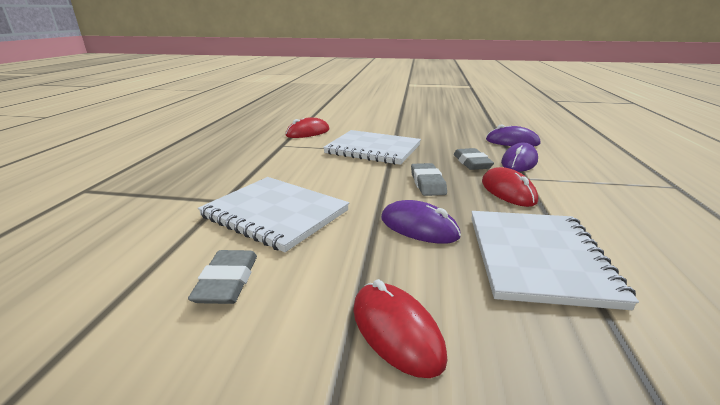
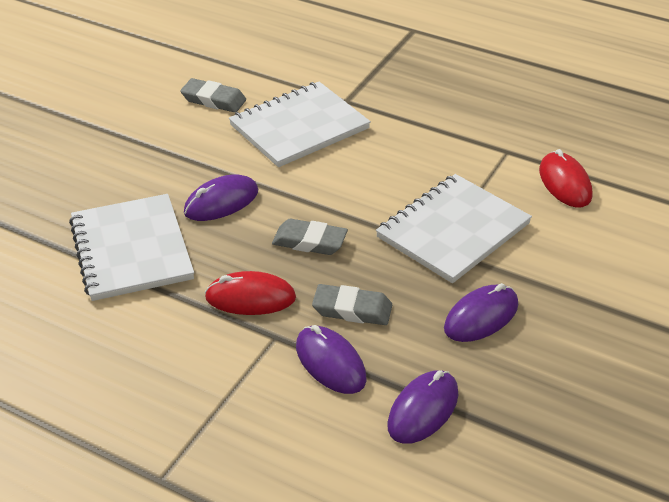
camera: 110 degrees right, 15 degrees up
red mouse [353,279,447,378] -> none
white notebook [471,211,639,310] -> white notebook turned 45 degrees clockwise [69,194,194,301]
none -> purple mouse [444,283,518,342]

